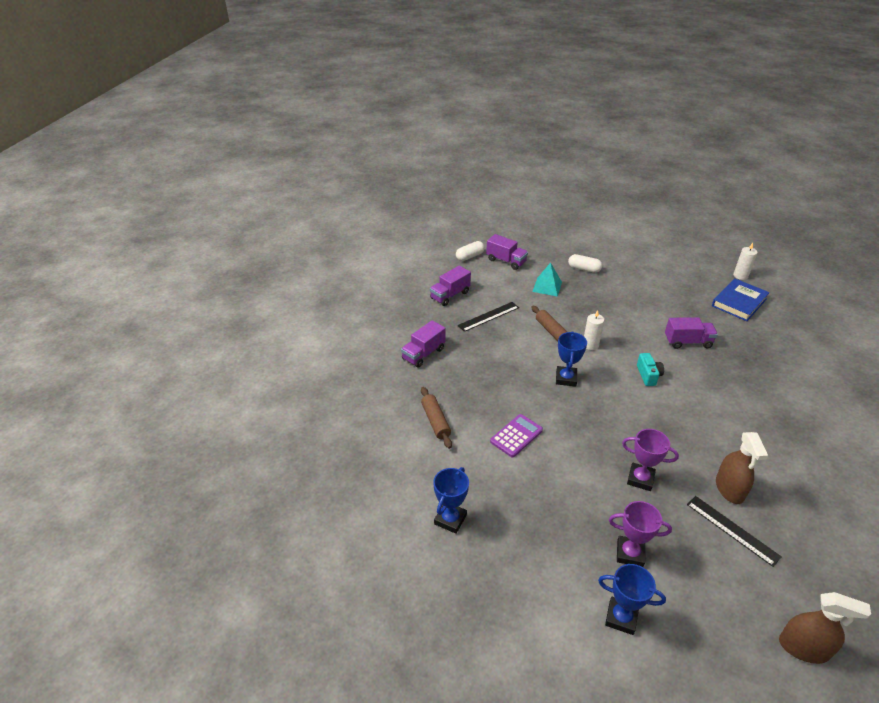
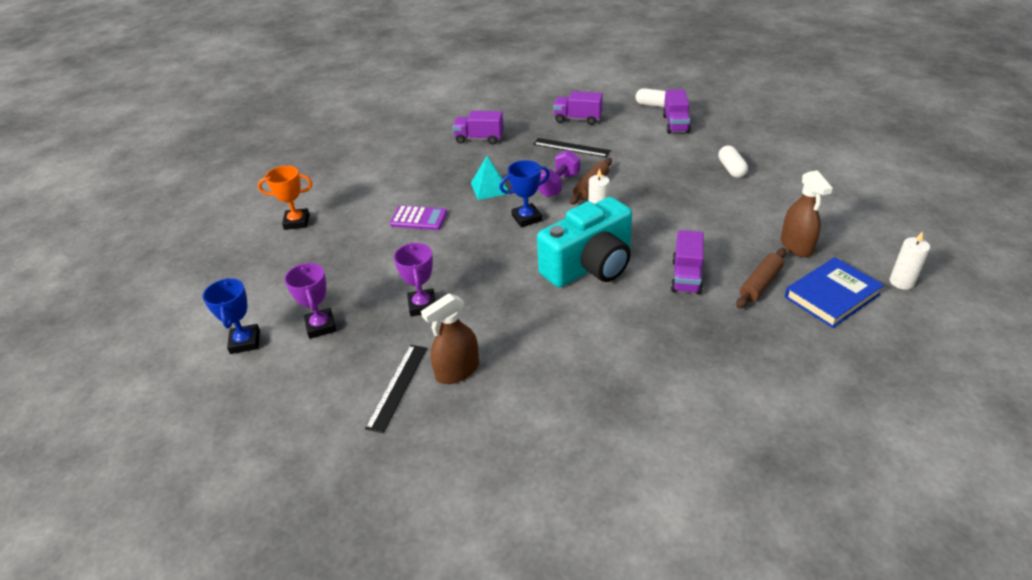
camera: 60 degrees right, 0 degrees up
brown rolling pin [421,387,452,449] -> brown rolling pin moved to [736,248,786,308]
blue trophy [433,467,469,534] -> orange trophy [258,166,312,230]
turquoise pyramid [532,263,562,297] -> turquoise pyramid moved to [471,156,508,200]
turquoise camera [637,353,664,386] -> turquoise camera [537,197,632,288], size x2.40
purple truck [665,317,718,349] -> purple truck turned 45 degrees clockwise [671,230,704,295]
blue book [712,278,770,321] -> blue book turned 45 degrees counterclockwise [785,257,884,328]
brown spray bottle [779,592,871,664] -> brown spray bottle moved to [781,170,833,257]
none -> purple dumbbell [537,150,580,197]

